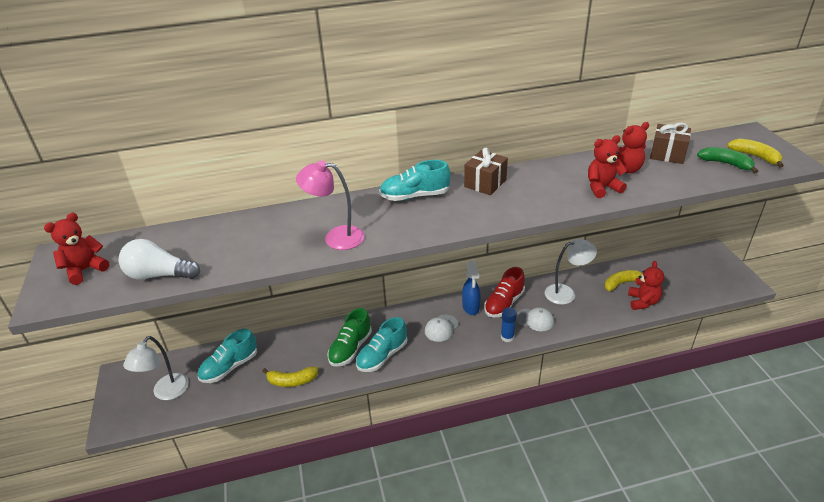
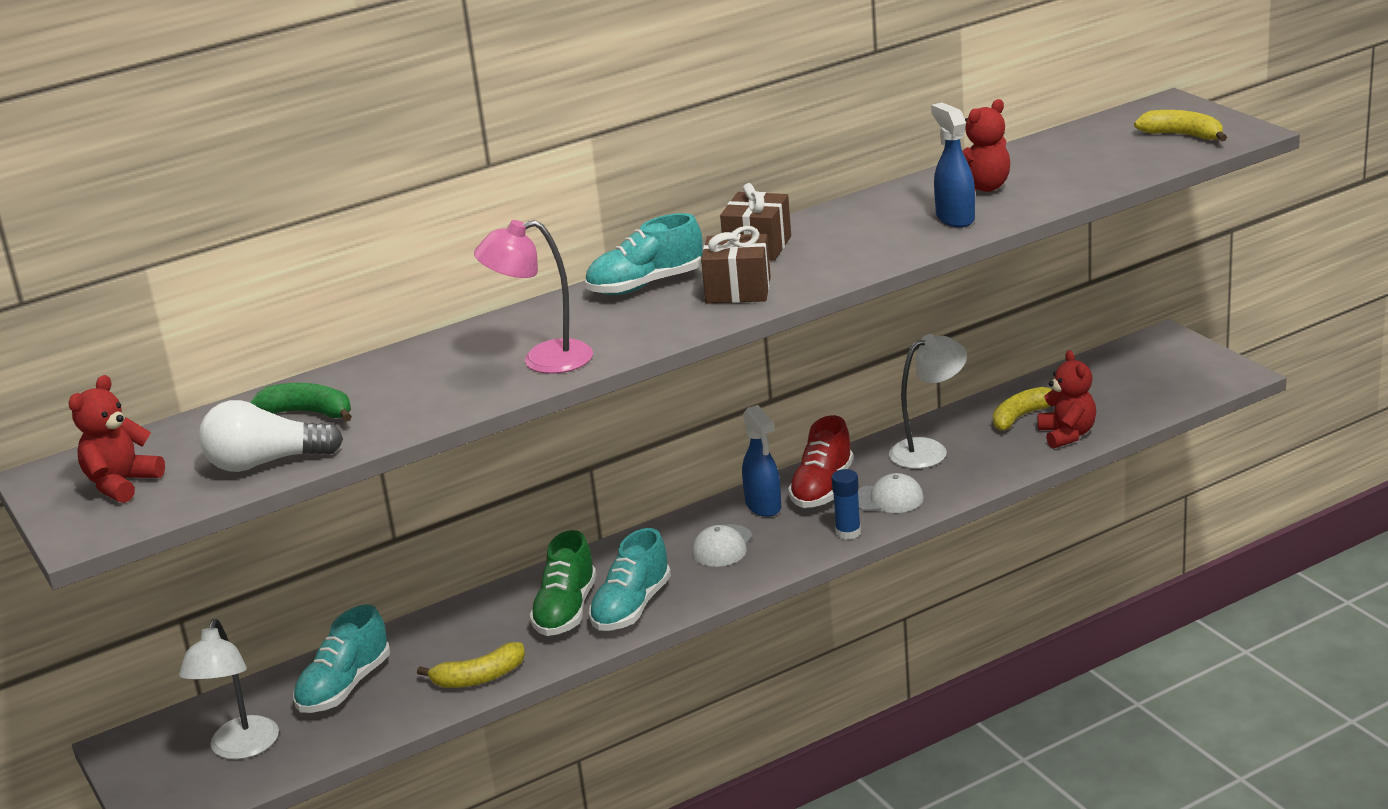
camera: 15 degrees left, 10 degrees down
red teddy bear [588,135,627,198] -> blue spray bottle [931,102,975,227]
brown gift [650,123,691,164] -> brown gift moved to [701,226,771,303]
green banana [697,147,758,173] -> green banana moved to [250,383,352,422]

